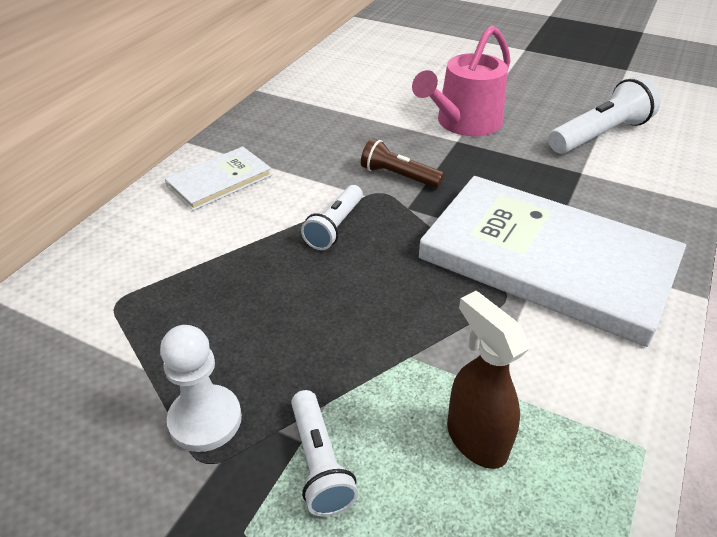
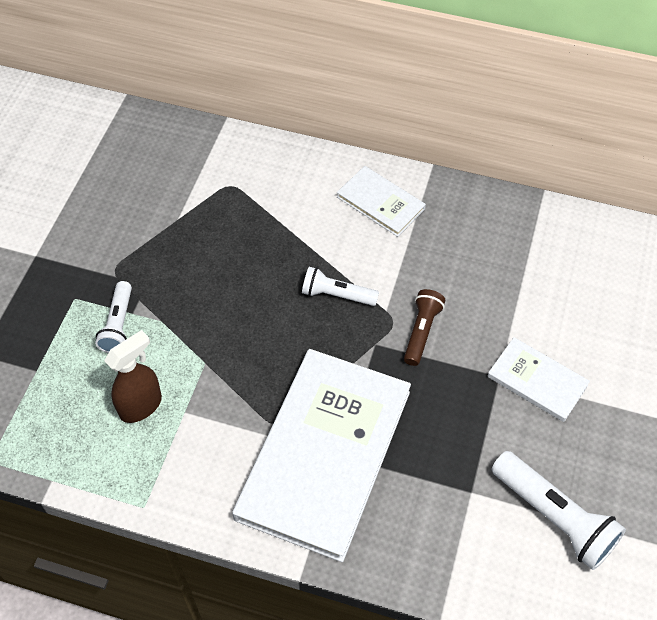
camera: 80 degrees right, 15 degrees up
white pawn [160,325,242,452] -> none
white flashlight [291,390,358,517] -> white flashlight turned 60 degrees counterclockwise [95,281,132,353]
pink watering can [412,25,511,136] -> white book [487,337,590,422]

